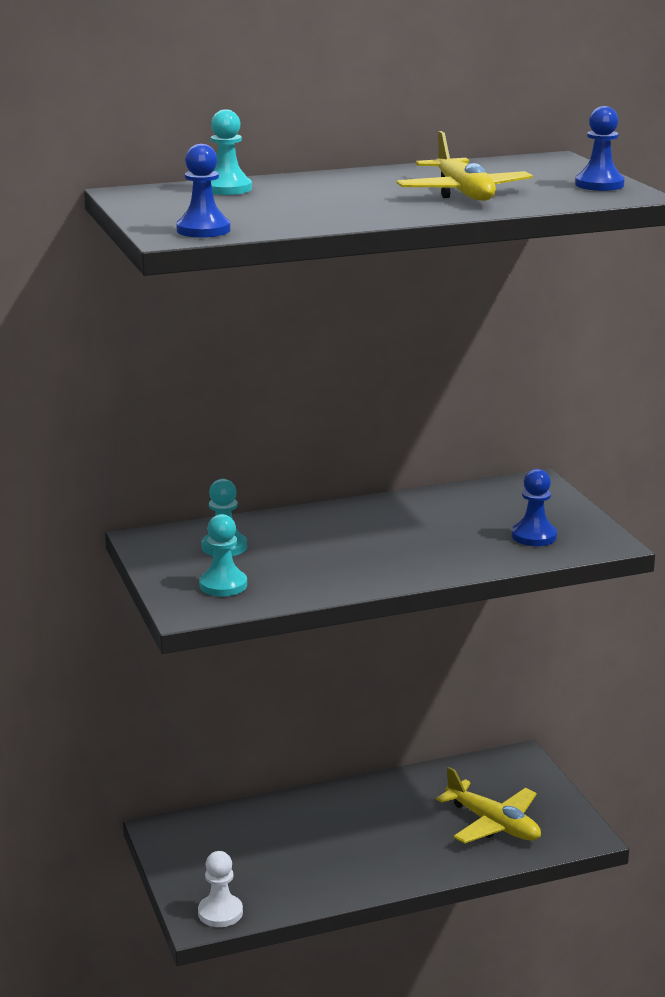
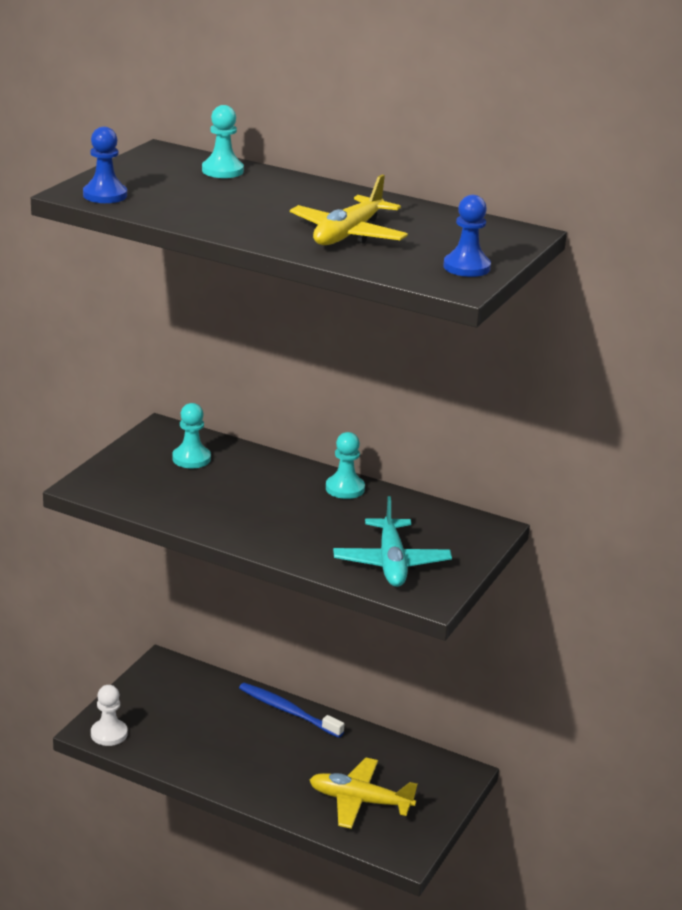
camera: 45 degrees right, 5 degrees up
turquoise pawn [199,514,247,596] -> turquoise pawn moved to [326,432,365,499]
yellow plane [436,767,541,844] -> yellow plane turned 105 degrees clockwise [310,758,418,829]
blue pawn [512,469,557,546] -> turquoise plane [333,496,452,587]
none -> blue toothbrush [239,683,344,738]

